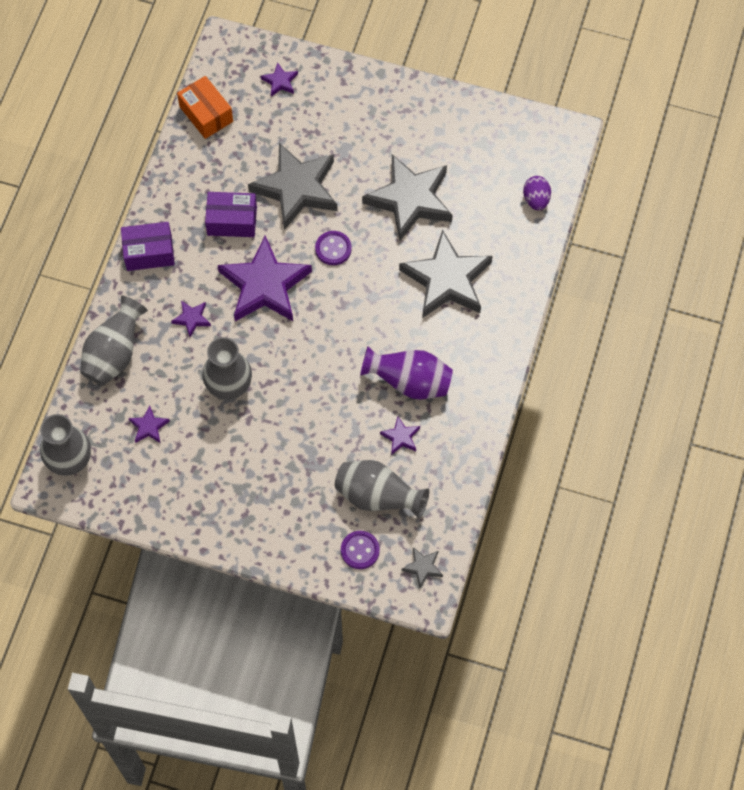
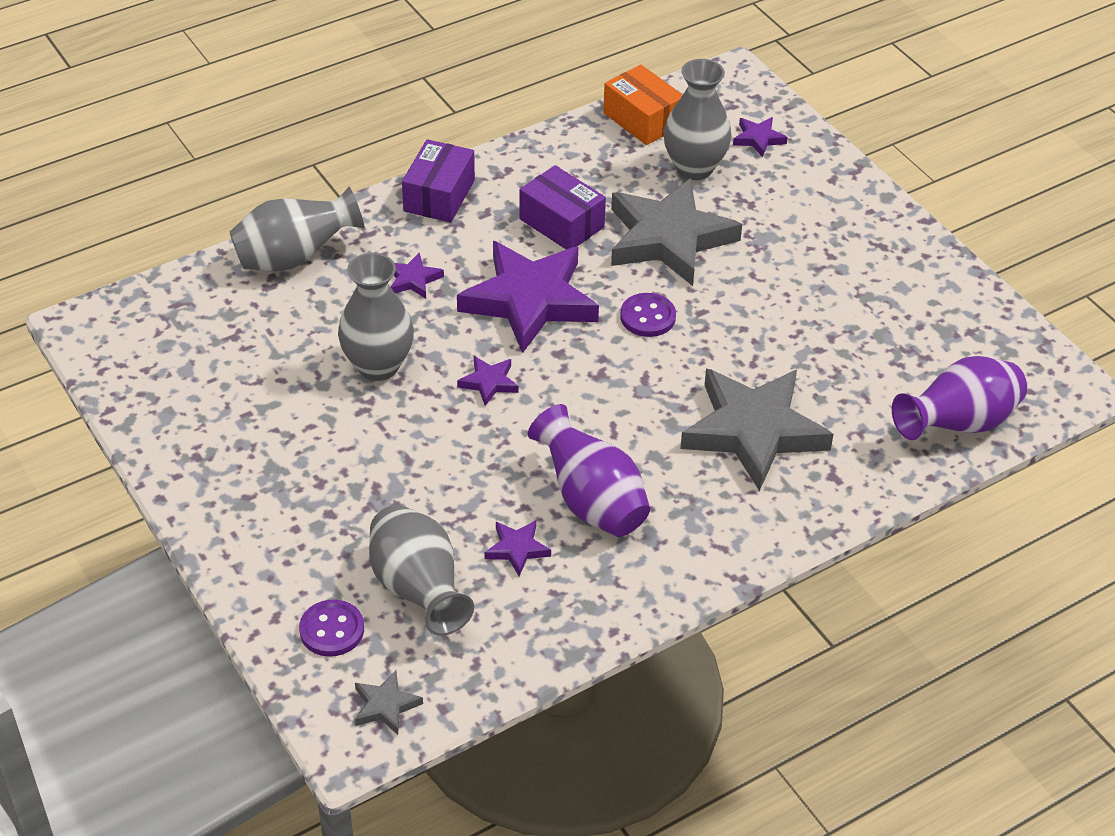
camera: 40 degrees right, 20 degrees down
grey vase [40,414,91,476] -> grey vase moved to [664,59,732,180]
purple box [121,222,175,271] -> purple box turned 75 degrees clockwise [402,139,475,223]
purple star [129,405,170,443] -> purple star moved to [457,356,519,406]
orange box [177,76,233,139] -> orange box turned 45 degrees counterclockwise [603,65,683,145]
grey star [362,154,453,242] -> none
purple egg [523,176,551,210] -> purple vase [892,356,1027,440]

